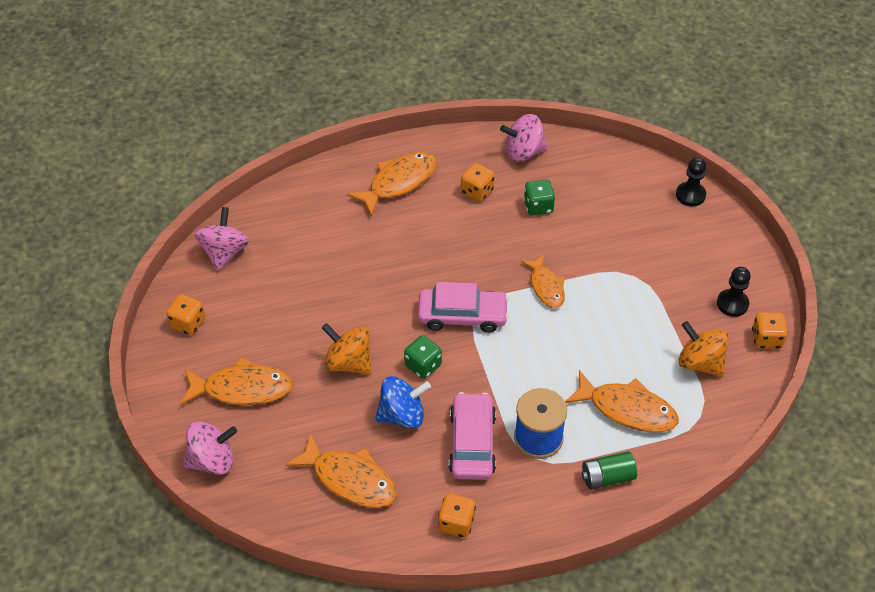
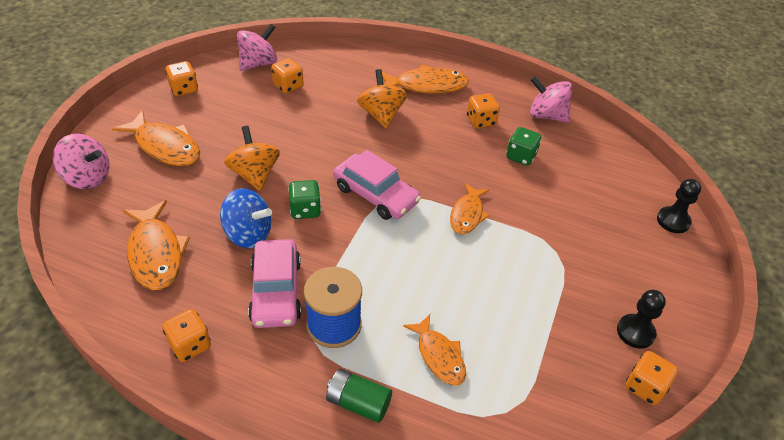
camera: 35 degrees right, 5 degrees down
pink car [449,392,496,480] -> pink car turned 135 degrees clockwise [248,239,301,328]
orange fish [565,370,679,433] -> orange fish [403,314,466,386], size x0.65
orange spinning top [679,321,729,377] -> orange spinning top moved to [357,69,407,128]
none -> orange dice [271,58,304,93]

